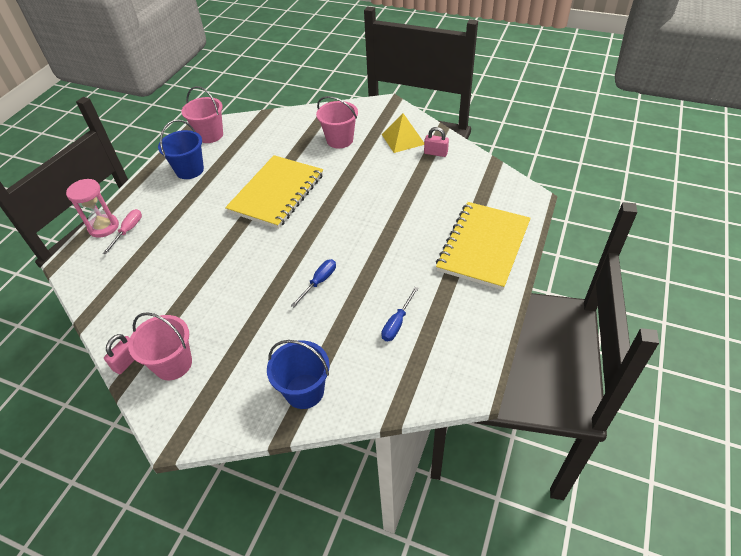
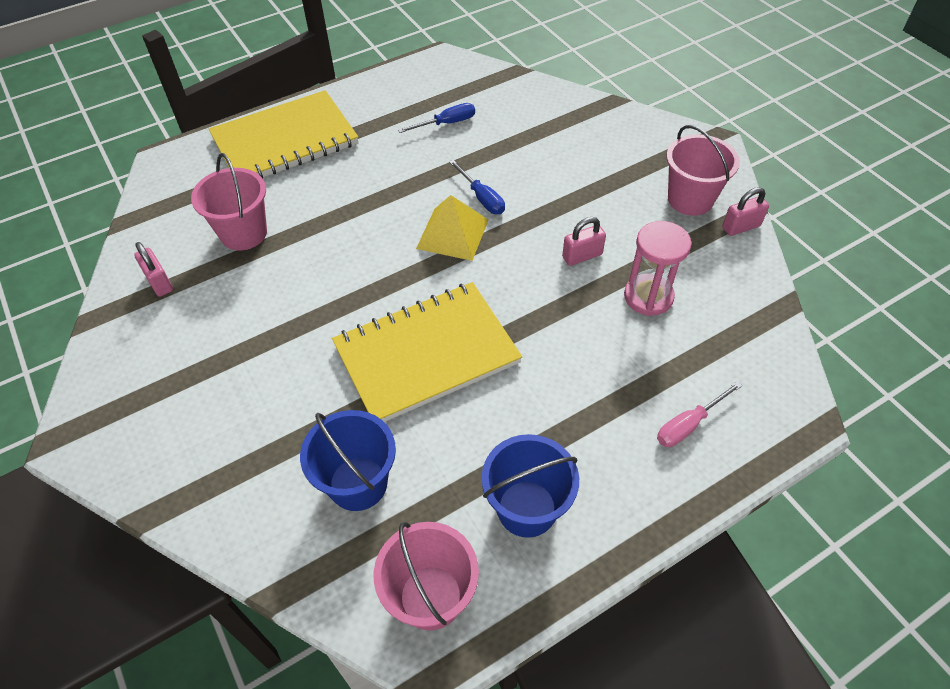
camera: 145 degrees left, 5 degrees up
pink hourglass [66,179,119,238] -> pink hourglass moved to [624,221,692,316]
blue bucket [267,340,330,409] -> blue bucket moved to [300,410,396,511]
blue screwdriver [291,259,336,307] -> blue screwdriver turned 105 degrees counterclockwise [449,160,505,214]
pink bucket [316,96,358,148] -> pink bucket moved to [191,153,267,251]
yellow pyramid [382,113,424,153] -> yellow pyramid moved to [416,195,488,261]
none -> pink padlock [562,217,606,266]

